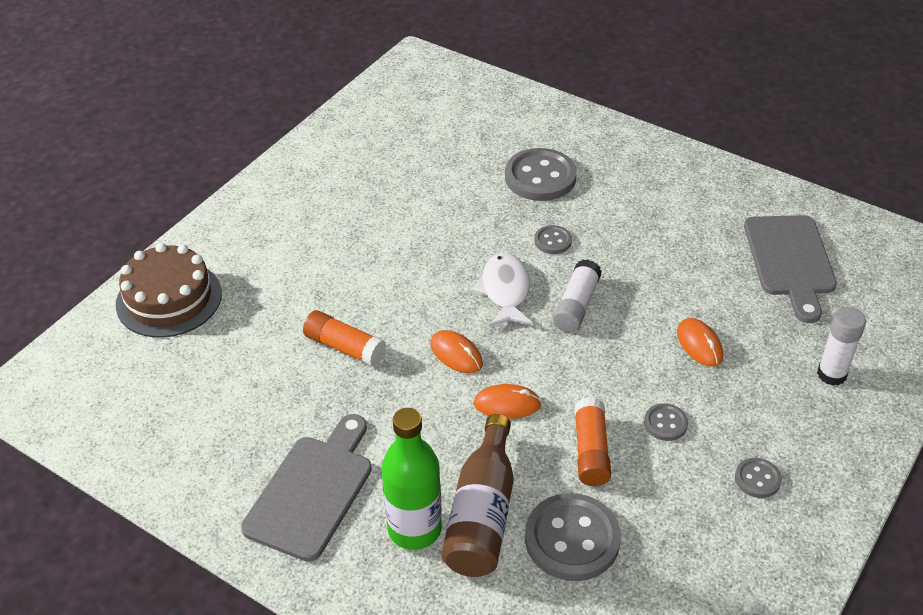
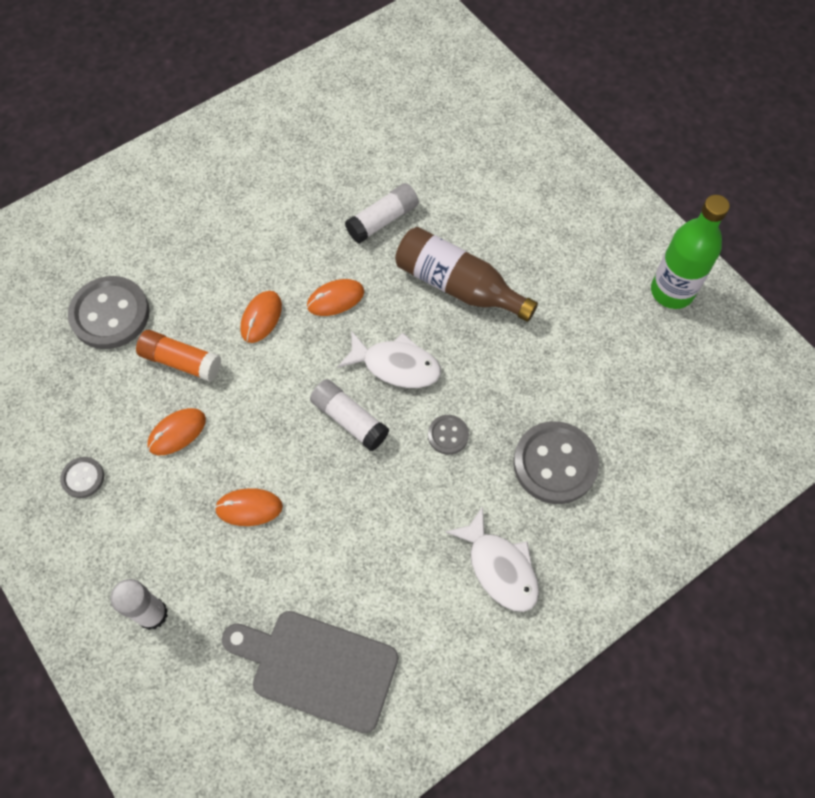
camera: 110 degrees right, 20 degrees up
brown cake [116,243,222,337] -> none
grey cutting board [241,414,372,562] -> none
orange glue stick [303,310,386,367] -> white glue stick [345,183,419,243]
green bottle [381,408,442,550] -> green bottle moved to [651,195,730,309]
brown bottle [441,414,514,577] -> brown bottle moved to [395,227,538,322]
grey button [644,403,688,441] -> orange mouse [147,408,206,455]
none -> white fish [446,506,539,612]

